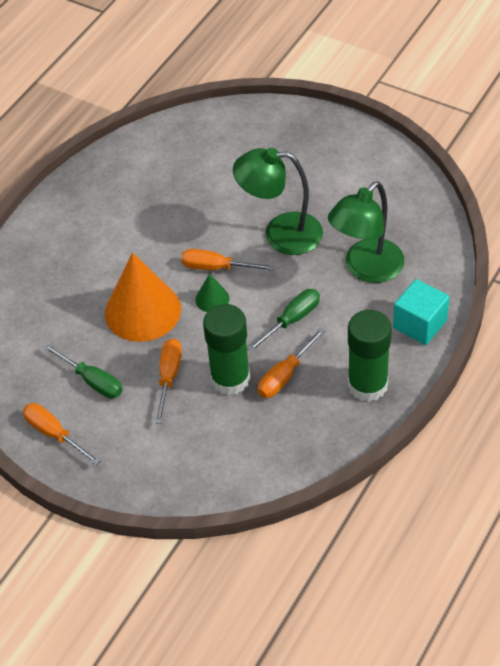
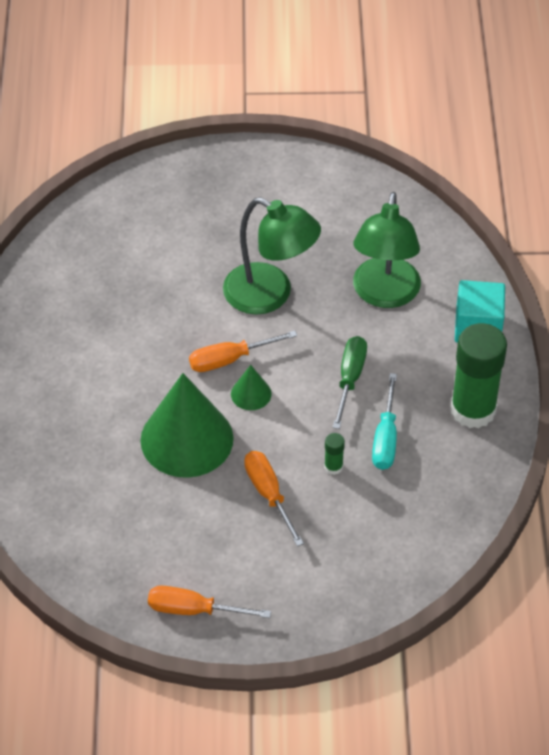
camera: 35 degrees left, 0 degrees up
green screwdriver [43,344,123,398] -> none
orange cone [105,252,181,342] -> green cone [140,373,234,478]
green glue stick [203,304,250,395] -> green glue stick [324,433,345,475], size x0.40
green lamp [233,148,323,255] -> green lamp turned 120 degrees counterclockwise [223,197,321,315]
orange screwdriver [257,328,325,398] -> turquoise screwdriver [372,373,397,470]

